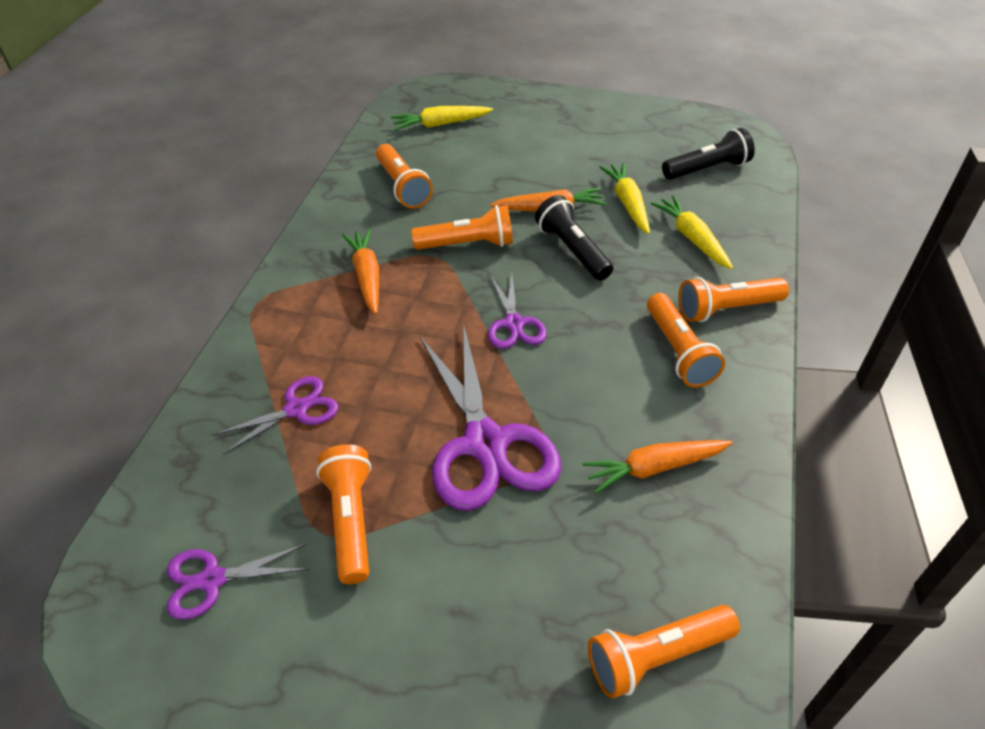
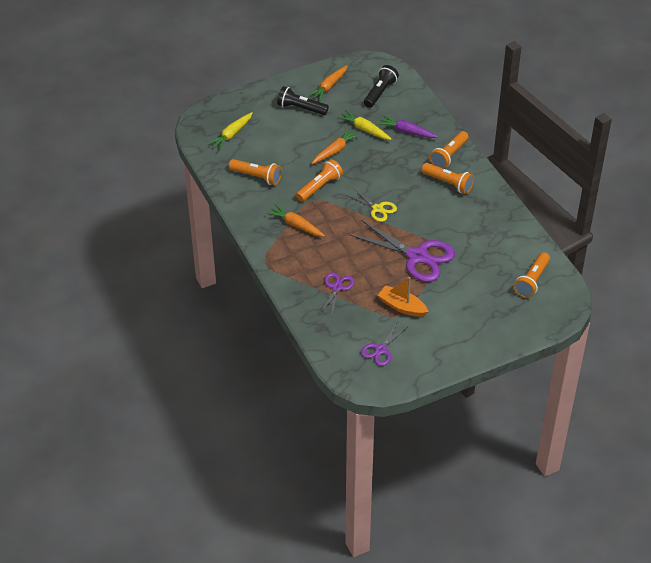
camera: 40 degrees left, 0 degrees up
orange flashlight [316,444,372,584] -> orange boat [378,277,429,317]
purple scissors [488,274,547,349] -> yellow scissors [346,188,397,222]
black flashlight [535,195,613,281] -> black flashlight moved to [277,86,329,115]
orange carrot [582,440,732,494] -> orange carrot moved to [308,65,347,101]
yellow carrot [651,195,733,269] -> purple carrot [378,115,438,138]

